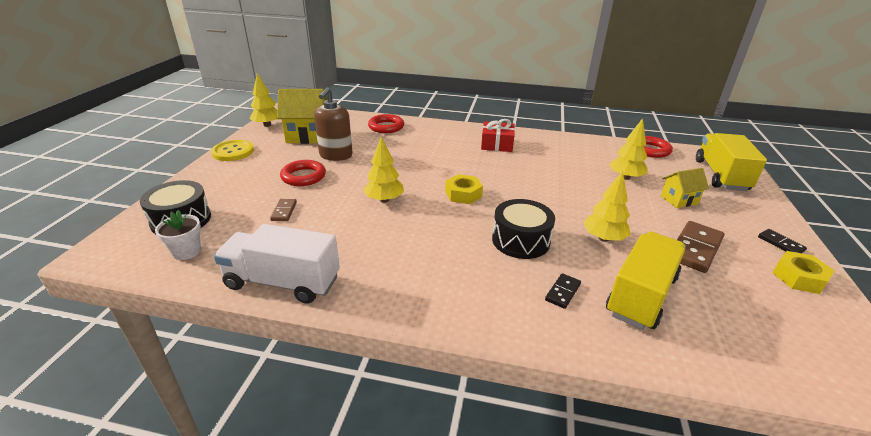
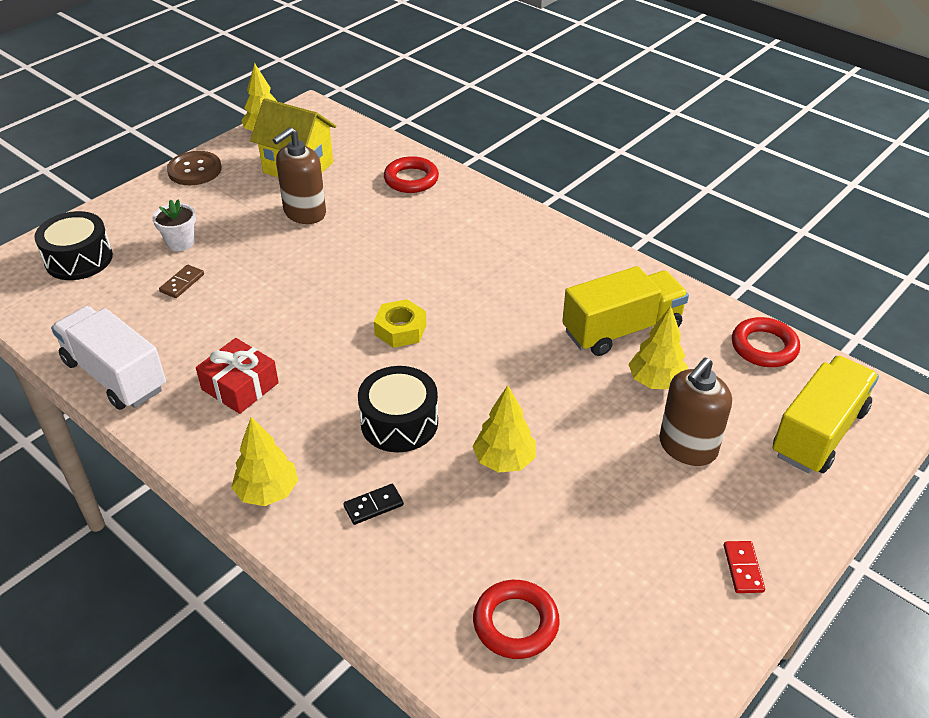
camera: 30 degrees right, 10 degrees up
white flower pot [155,210,201,260] -> white flower pot moved to [152,199,196,251]
yellow button [211,140,254,161] -> brown button [167,151,222,185]
red ring [280,160,326,186] -> red ring moved to [473,580,560,659]
yellow tree [363,136,404,203] -> yellow tree moved to [231,417,298,506]
red gift [481,119,515,152] -> red gift moved to [196,338,279,414]
yellow truck [606,232,686,330] -> yellow truck moved to [562,266,689,356]
yellow house [661,168,709,208] -> brown soap dispenser [659,358,732,466]
brown domino [677,221,725,273] -> none
black domino [758,229,807,253] -> red domino [724,541,765,593]
yellow nut [772,251,835,294] -> none

